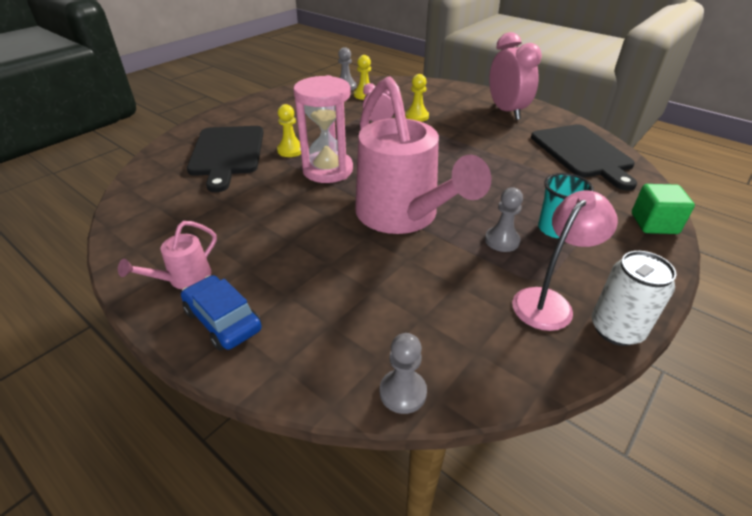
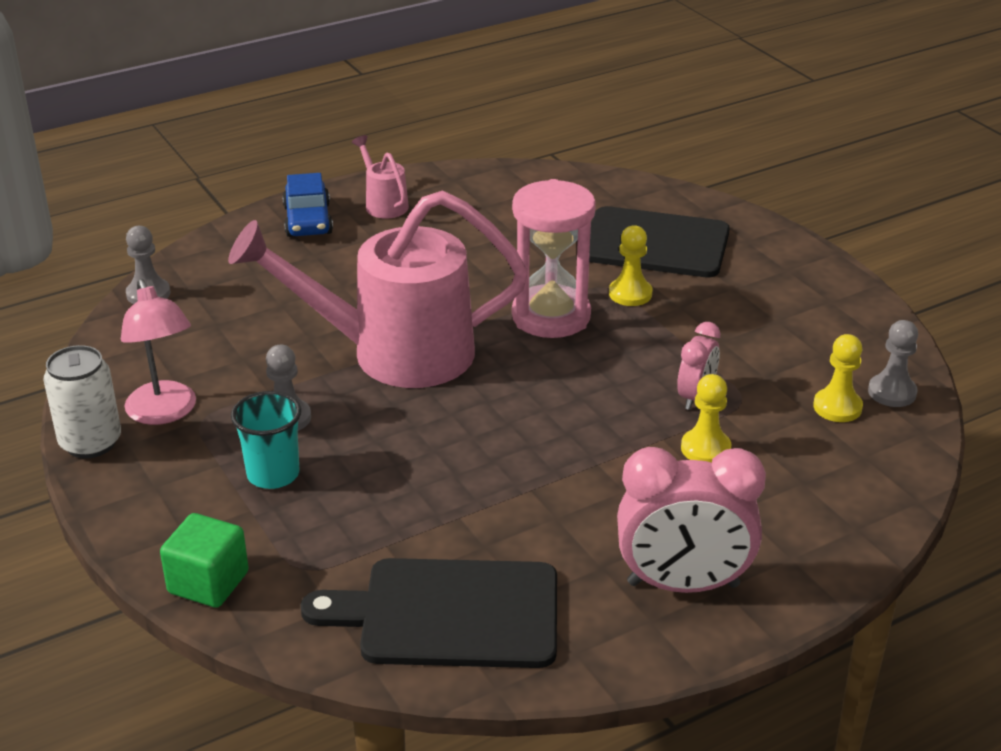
camera: 110 degrees right, 5 degrees down
blue car [181,275,262,351] -> blue car turned 105 degrees clockwise [282,173,333,237]

